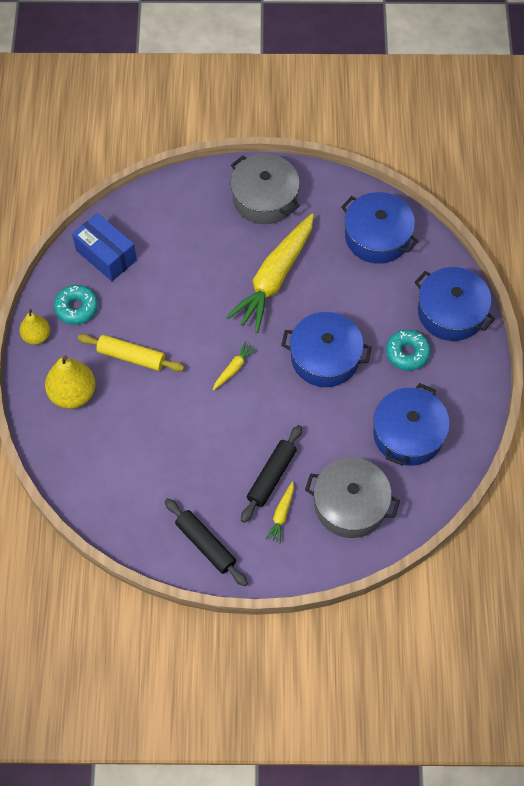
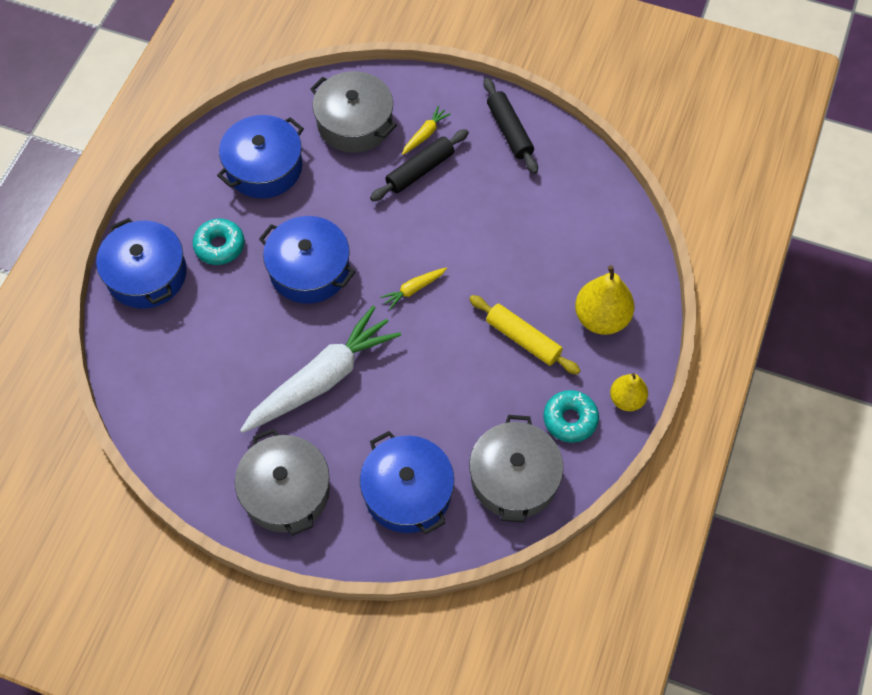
camera: 160 degrees left, 0 degrees up
blue box [72,213,137,281] -> grey pot [469,415,564,523]
yellow carrot [226,214,314,333] -> white carrot [240,306,401,433]
blue pot [341,192,418,264] -> blue pot moved to [360,431,454,534]

